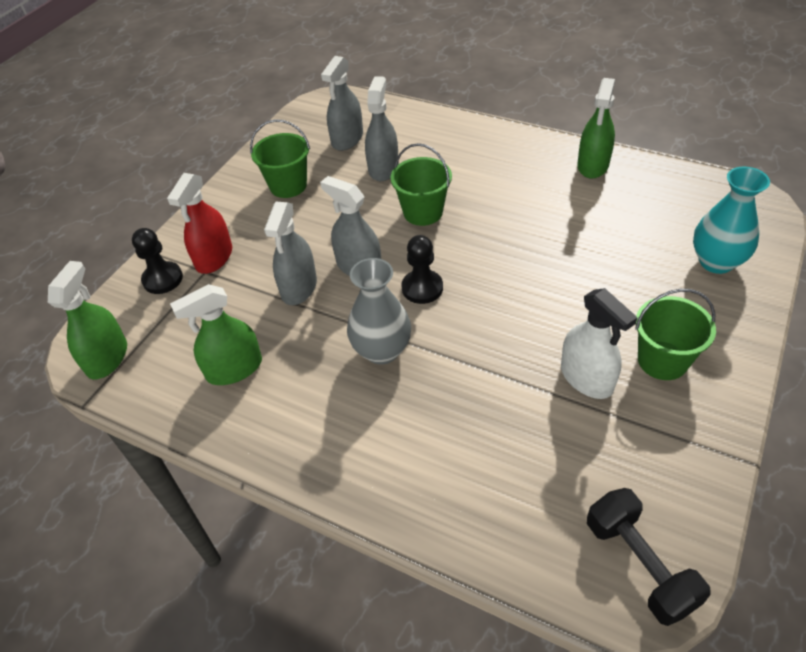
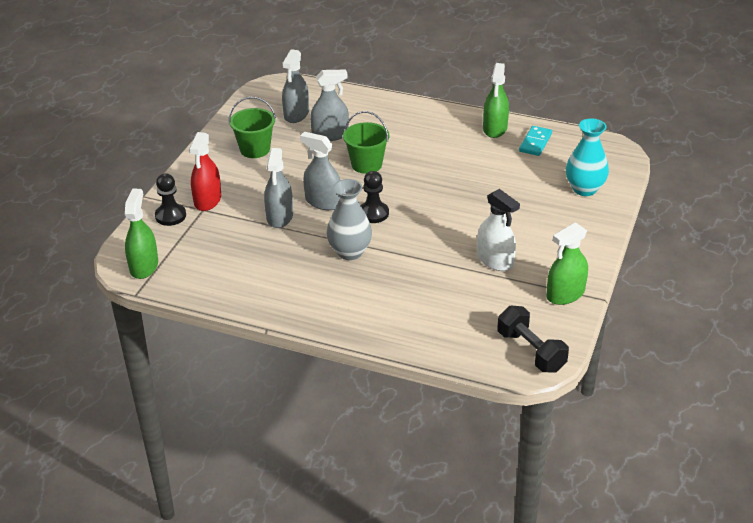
camera: 10 degrees left, 10 degrees down
green spray bottle [170,284,262,385] -> green spray bottle moved to [546,222,588,305]
grey spray bottle [365,76,399,181] -> grey spray bottle turned 75 degrees clockwise [310,70,349,141]
green bucket [635,289,716,380] -> none
none -> turquoise domino [519,126,552,156]

